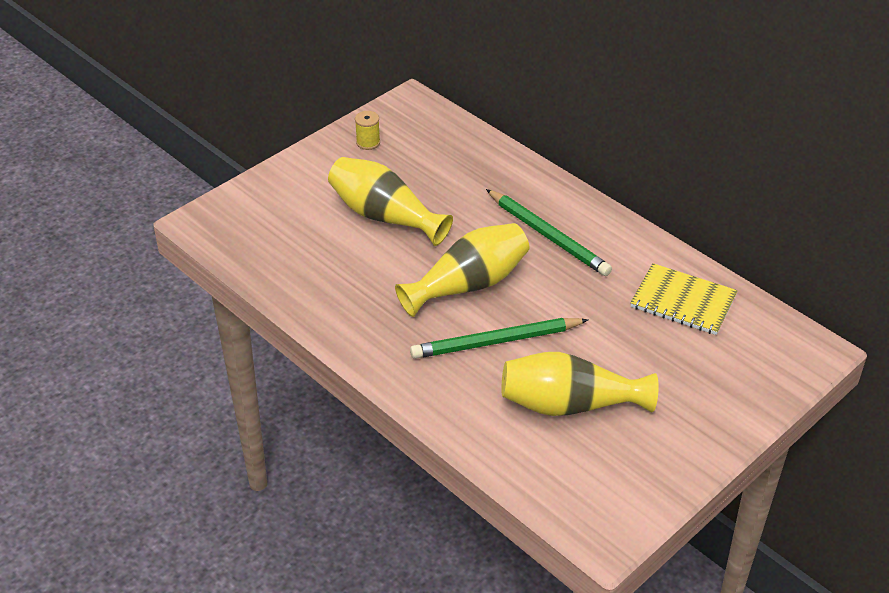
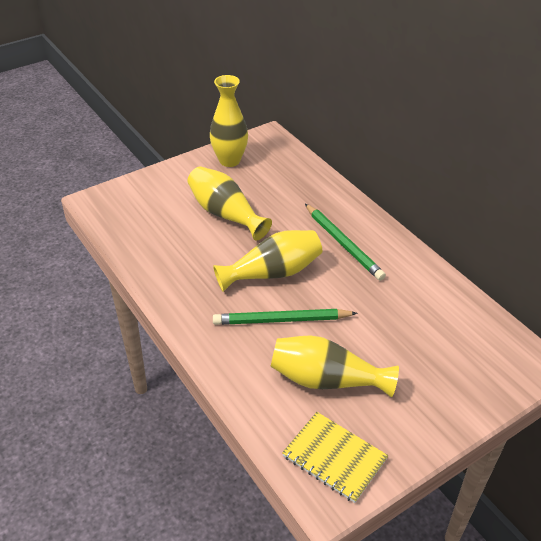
camera: 10 degrees right, 0 degrees up
yellow spool [355,111,380,150] -> yellow vase [210,75,248,167]
yellow notebook [630,263,738,335] -> yellow notebook moved to [282,412,388,503]

